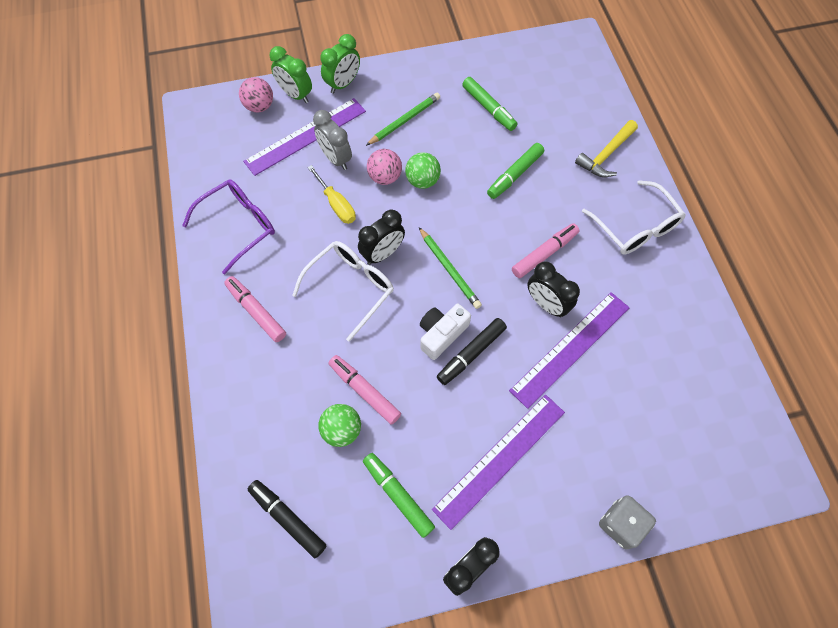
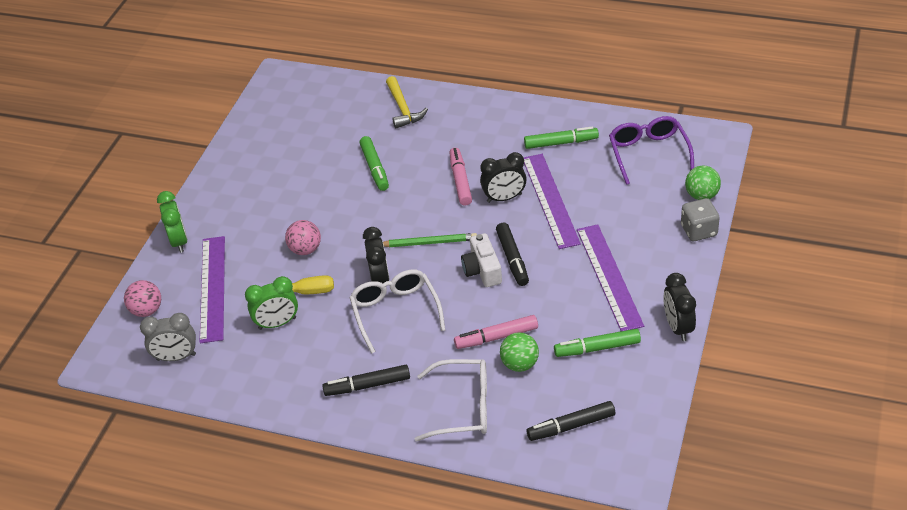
camera: 55 degrees left, 20 degrees down
purple glasses [182,179,275,274] -> purple glasses moved to [609,116,694,185]
pink marker [224,276,286,342] -> black marker [322,365,410,396]
green clock [270,46,312,103] -> green clock moved to [245,276,298,330]
grey clock [313,110,352,170] -> grey clock moved to [140,313,196,361]
green pencil [366,93,440,146] -> none
green ball [405,152,441,189] -> green ball moved to [685,165,721,200]
green marker [462,77,517,131] -> green marker moved to [524,127,599,149]
white glasses [582,180,686,254] -> white glasses moved to [415,359,487,441]

